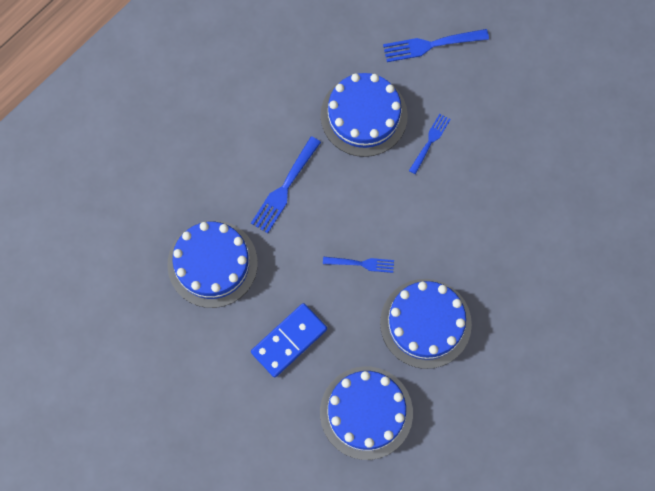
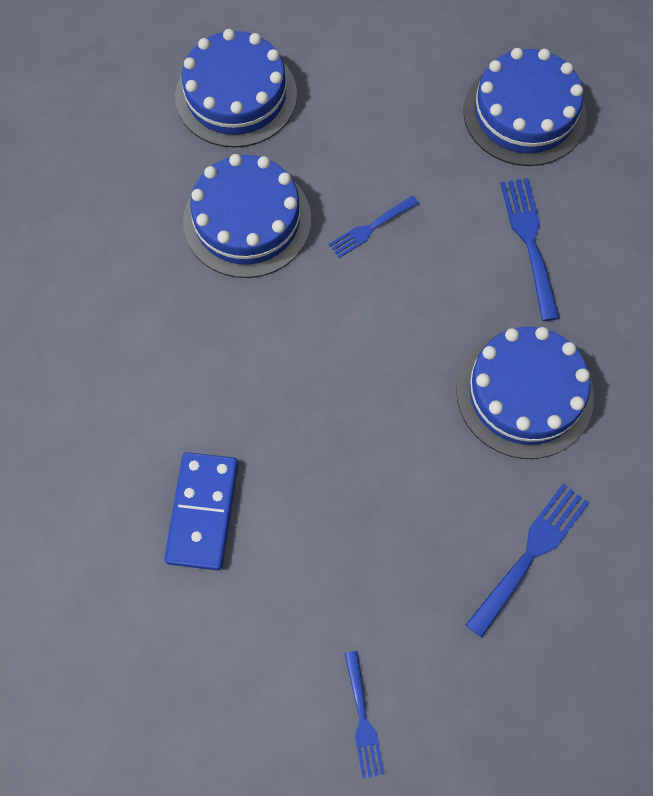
camera: 140 degrees right, 5 degrees down
blue domino [251,303,327,378] -> blue domino moved to [164,452,238,570]
blue fork [409,114,451,174] -> blue fork moved to [344,651,384,778]

